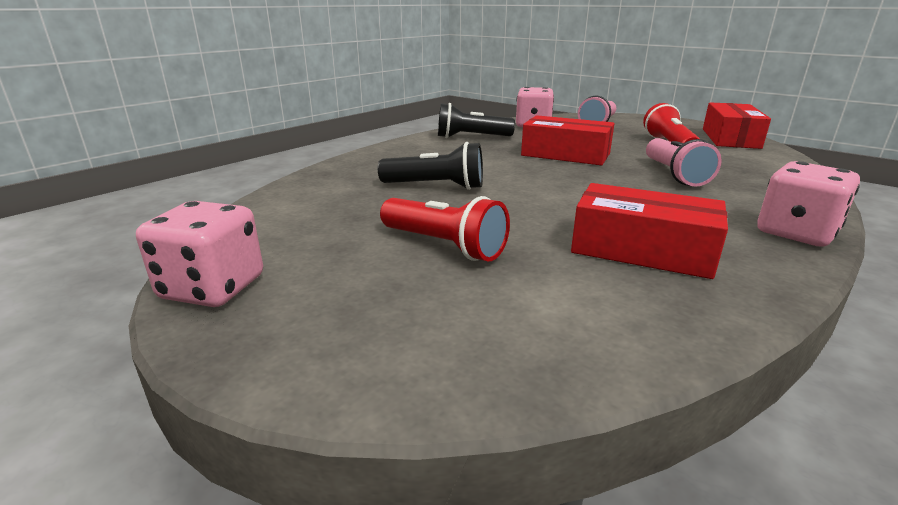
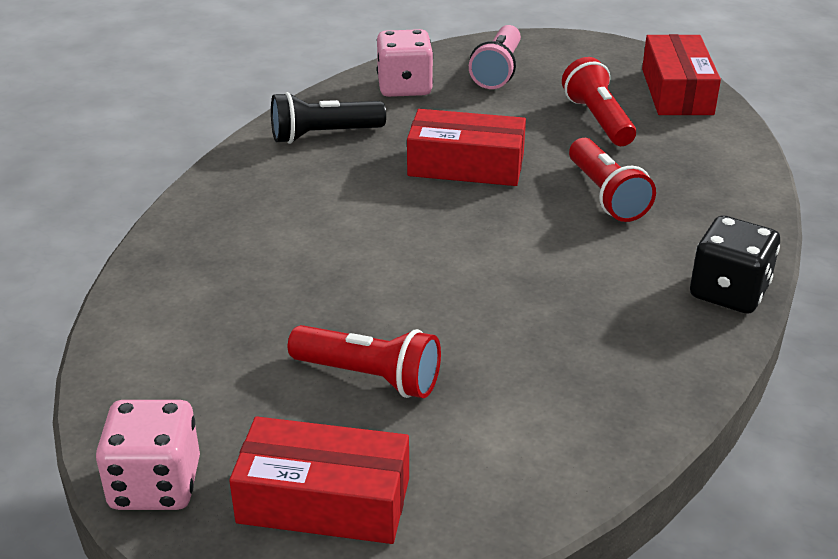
camera: 15 degrees left, 10 degrees up
black flashlight [378,142,483,190] -> none
red box [571,183,728,279] -> red box moved to [229,416,409,544]
pink flashlight [646,138,722,187] -> red flashlight [569,138,656,222]
pink dice [758,161,860,247] -> black dice [690,216,780,314]

